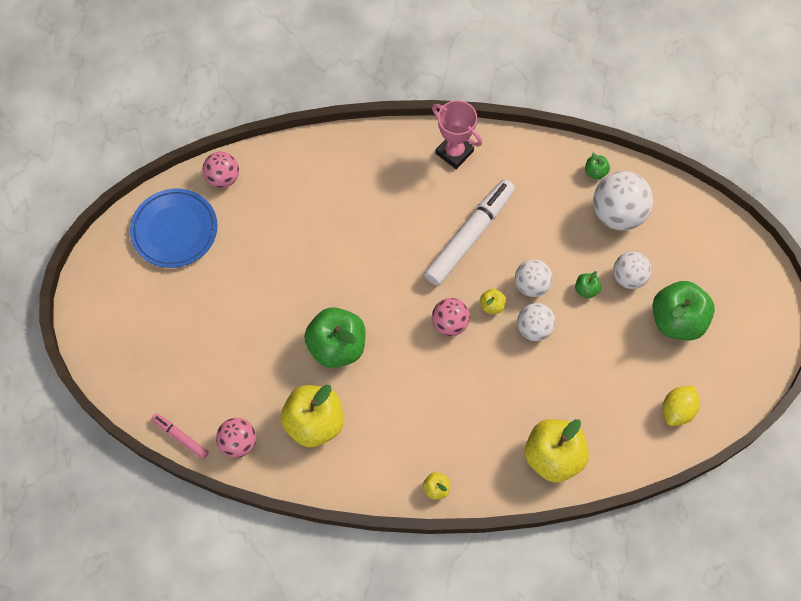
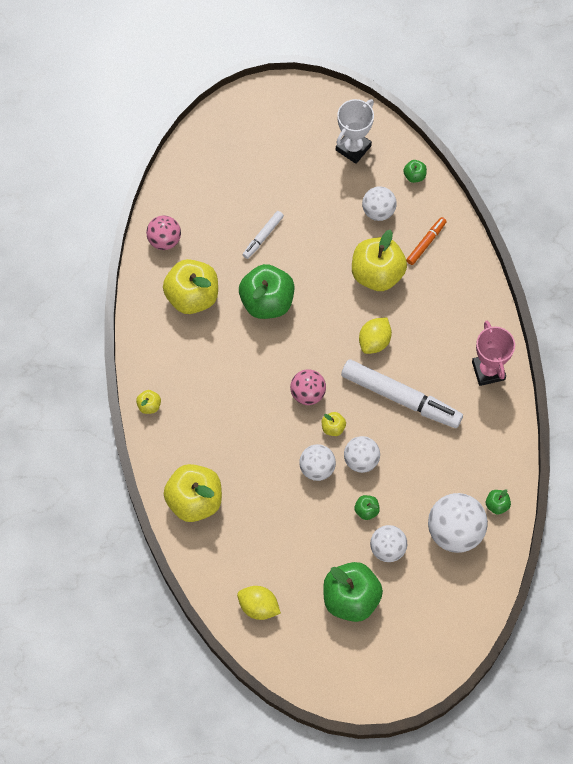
camera: 80 degrees right, 0 degrees up
blue plate [130,189,217,268] -> white trophy [336,99,374,164]
pink marker [151,413,209,459] -> none
pink ball [202,152,239,188] -> green apple [403,160,427,183]
pink trophy [432,100,482,169] -> pink trophy turned 45 degrees counterclockwise [472,321,515,386]
none -> white marker [243,211,284,259]
none -> yellow apple [352,230,407,291]
none -> yellow lemon [359,318,392,354]
none -> white ball [362,186,397,221]
none -> orange marker [406,217,447,265]

